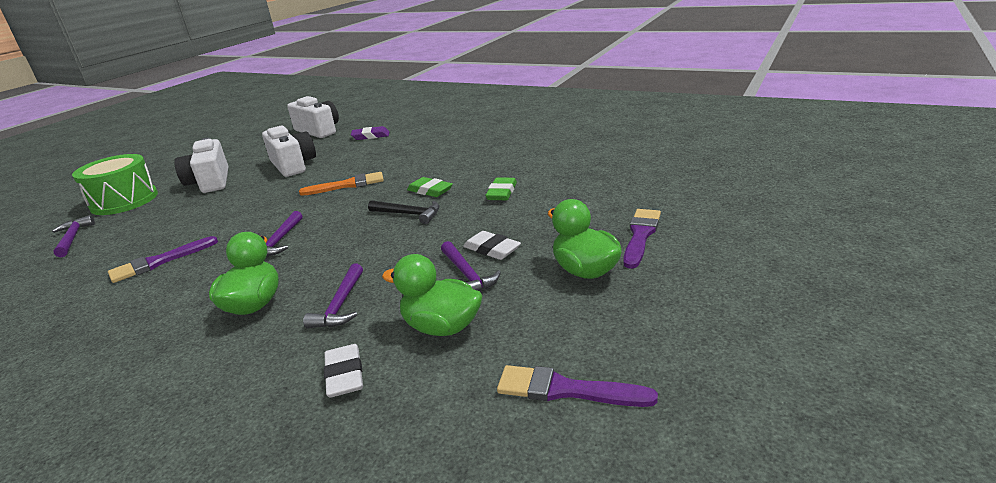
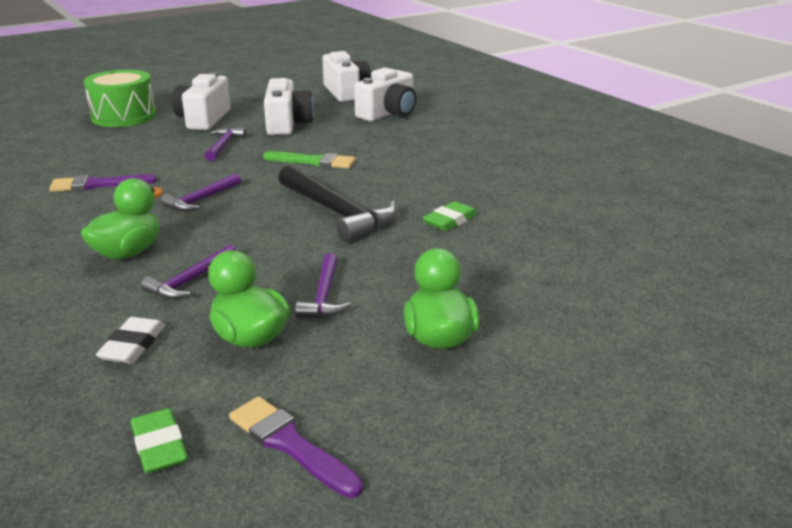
camera: 25 degrees right, 0 degrees up
purple hammer [52,215,95,257] -> purple hammer moved to [205,127,246,161]
orange brush [299,172,384,196] -> green brush [263,151,355,169]
purple eraser [351,126,390,140] -> white camera [354,67,417,121]
black hammer [368,200,440,224] -> black hammer [278,165,397,242], size x1.77
green eraser [407,177,453,197] -> green eraser moved to [131,408,188,474]
white eraser [463,231,521,260] -> none
purple brush [623,209,661,269] -> none

